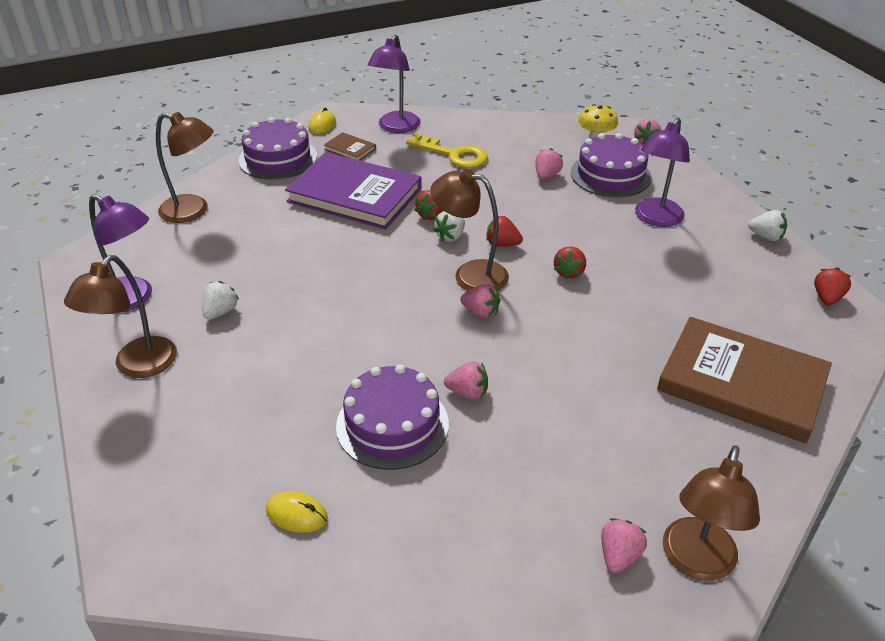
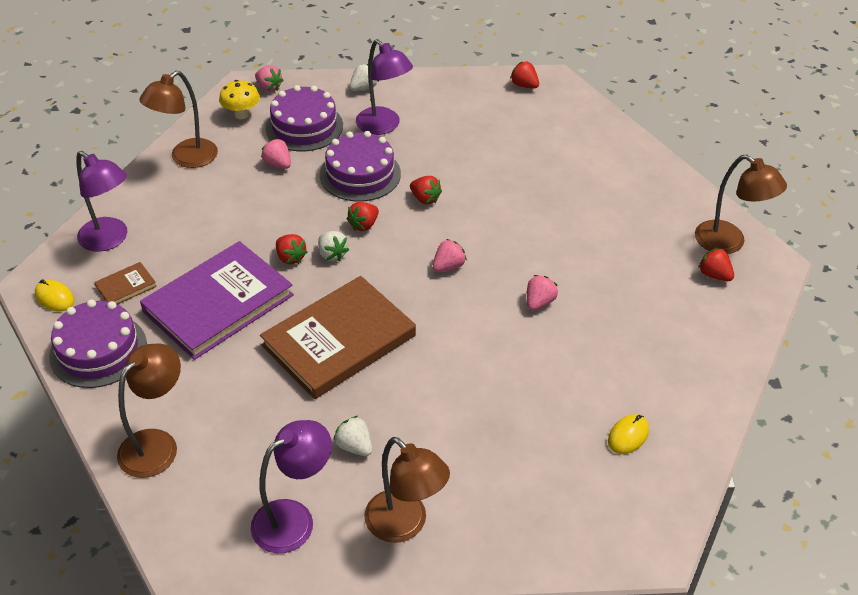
camera: 70 degrees left, 5 degrees up
purple cake [336,364,449,470] -> purple cake moved to [320,131,401,202]
yellow key [406,134,488,168] -> none
brown lamp [431,169,509,291] -> brown lamp moved to [139,71,218,168]
pink strawberry [601,518,647,573] -> red strawberry [698,247,734,281]
brown book [657,317,832,443] -> brown book moved to [260,276,416,399]
white strawberry [748,210,787,241] -> white strawberry moved to [350,64,379,91]

